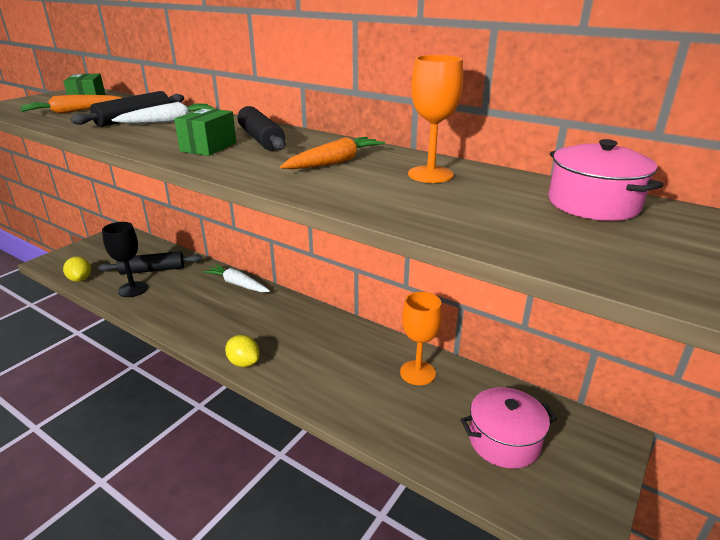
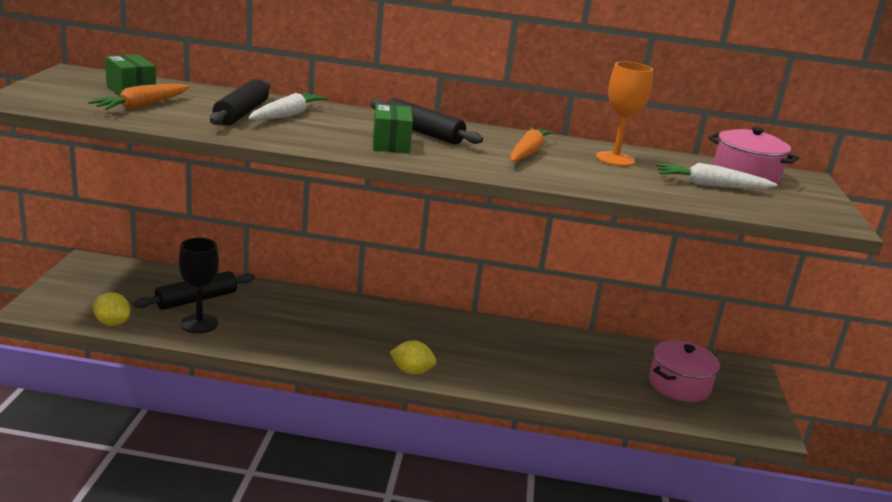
camera: 30 degrees left, 5 degrees down
white carrot [203,264,270,292] -> white carrot moved to [656,163,777,189]
orange goblet [400,292,442,385] -> none

